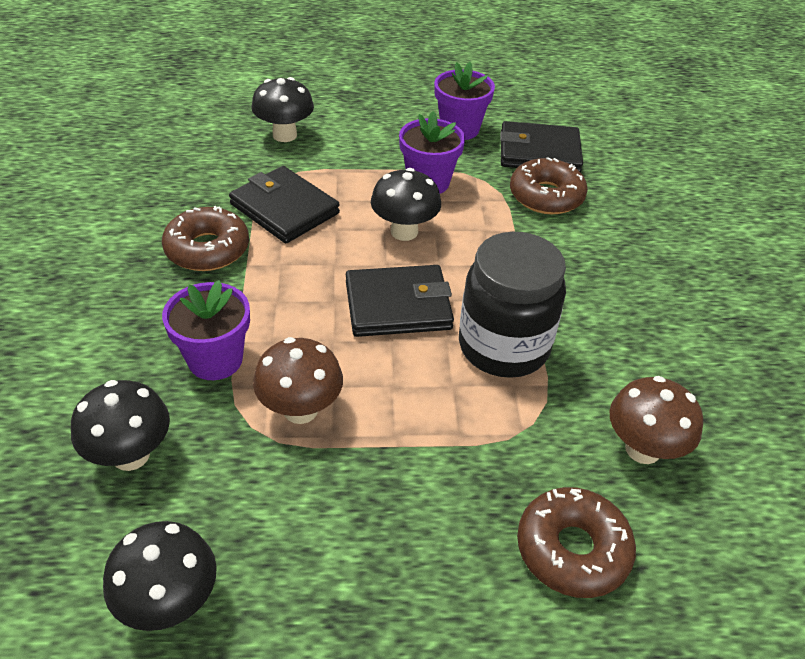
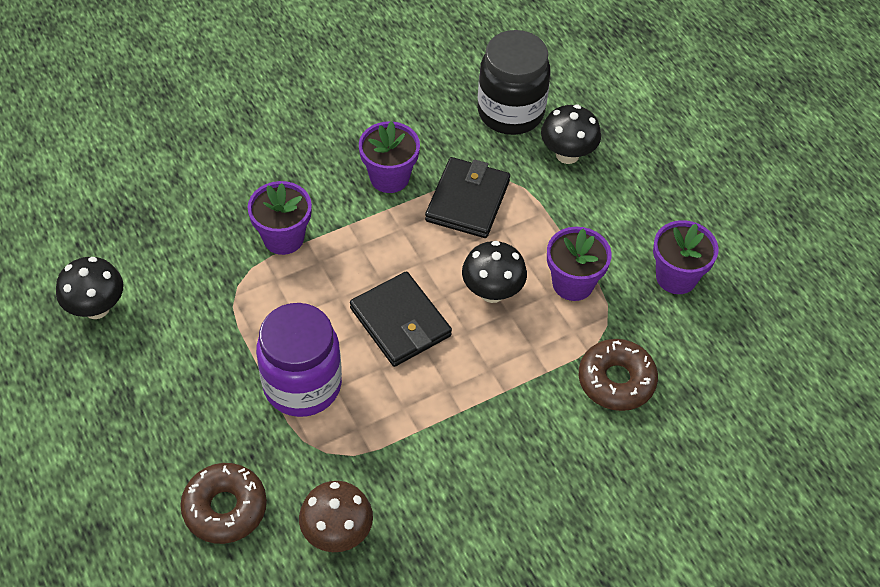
camera: 65 degrees right, 10 degrees up
black mushroom [71,380,170,471] -> none
brown donut [162,206,249,271] -> purple flower pot [359,121,420,193]
brown mushroom [253,337,343,424] -> none
black jar [459,232,566,378] -> black jar moved to [477,30,551,135]
black wallet [500,121,583,173] -> none
none -> purple jar [256,303,342,417]

